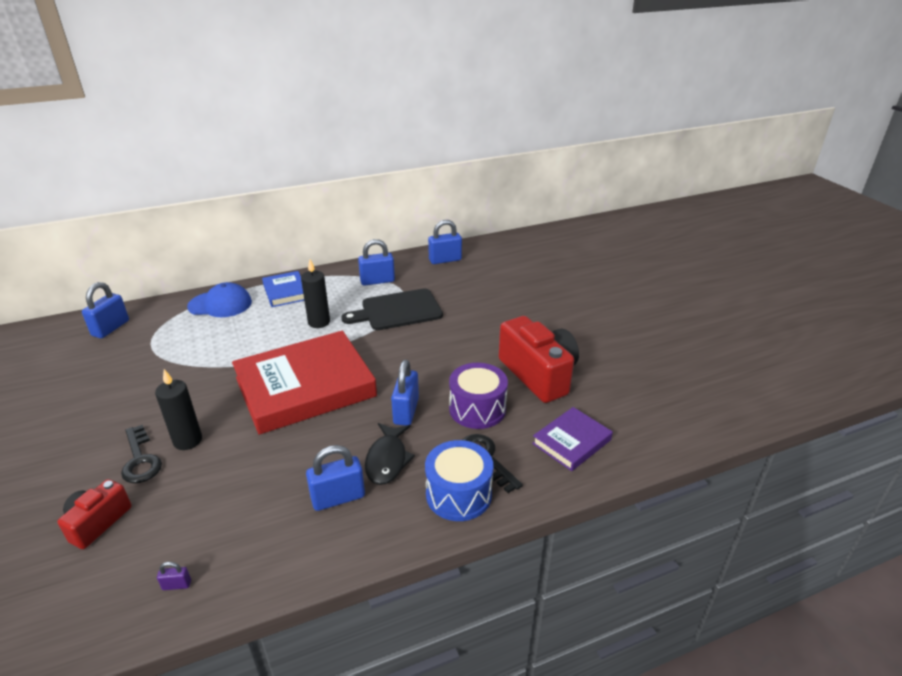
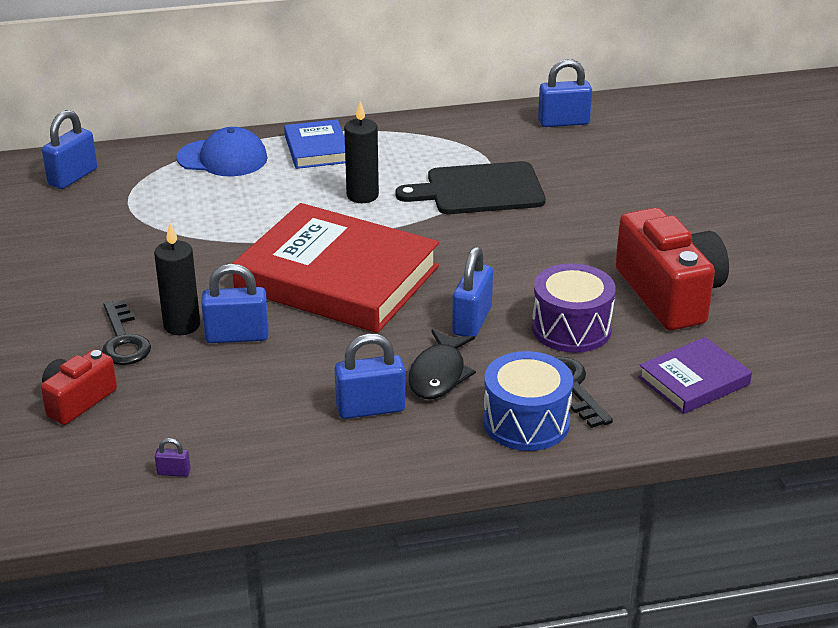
camera: 10 degrees right, 0 degrees up
red book [232,331,377,435] -> red book turned 45 degrees clockwise [232,203,439,333]
blue padlock [358,239,395,286] -> blue padlock moved to [201,264,269,343]

